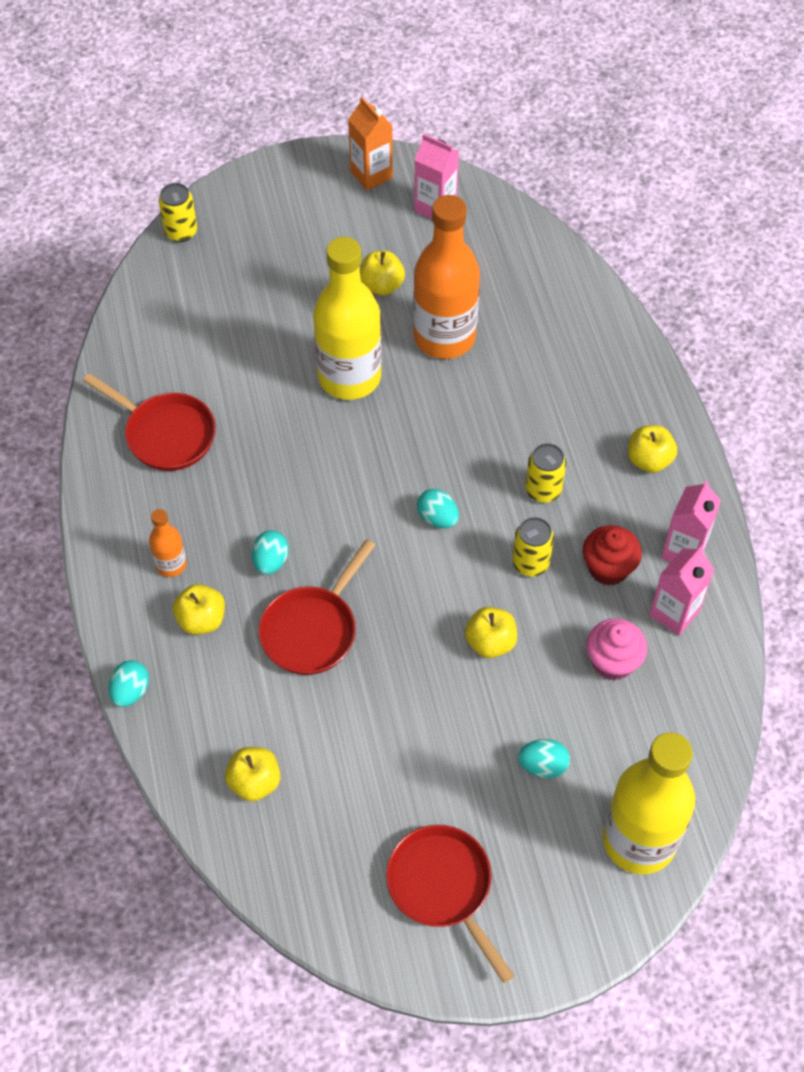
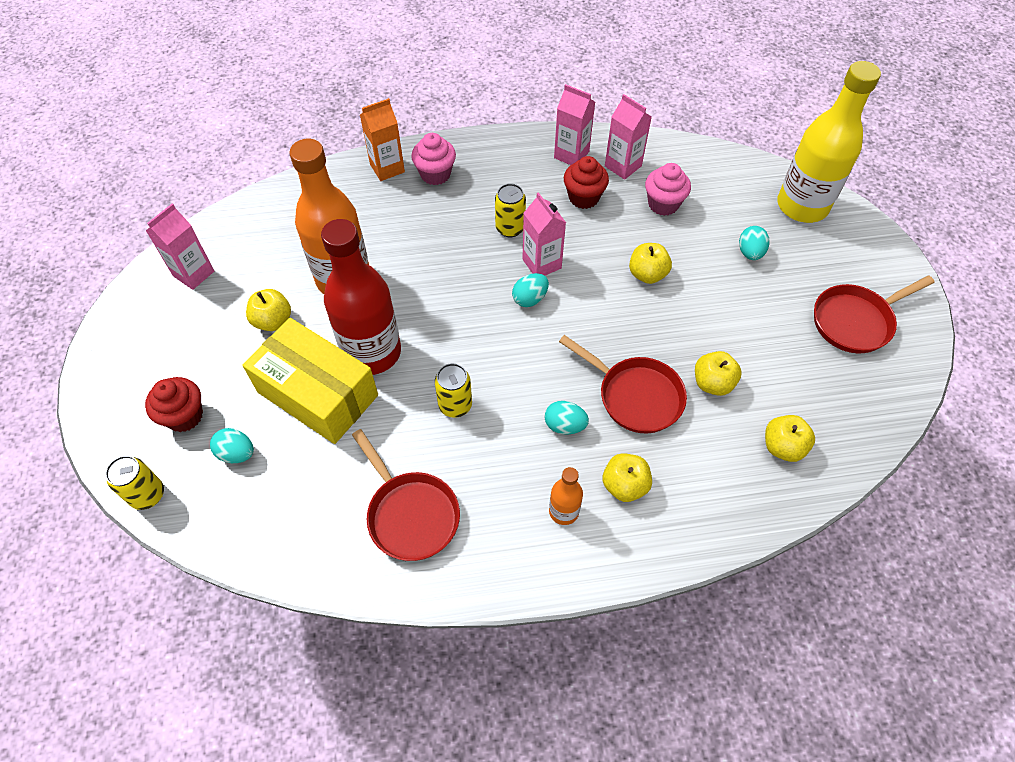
camera: 85 degrees left, 0 degrees up
red pan [83,373,216,471] -> red pan turned 105 degrees clockwise [352,429,460,561]
turquoise egg [108,660,149,707] -> turquoise egg moved to [210,428,254,463]
yellow bottle [313,237,382,400] -> red bottle [321,219,401,375]
orange carton [348,97,393,190] -> orange carton moved to [360,98,405,181]
yellow can [512,517,554,577] -> yellow can moved to [435,363,472,418]
yellow apple [628,425,677,473] -> yellow apple moved to [695,351,742,396]
none -> red cupcake [145,377,203,432]
none -> yellow box [242,318,378,444]
none -> pink cupcake [411,133,456,185]
none -> pink carton [522,192,566,276]

